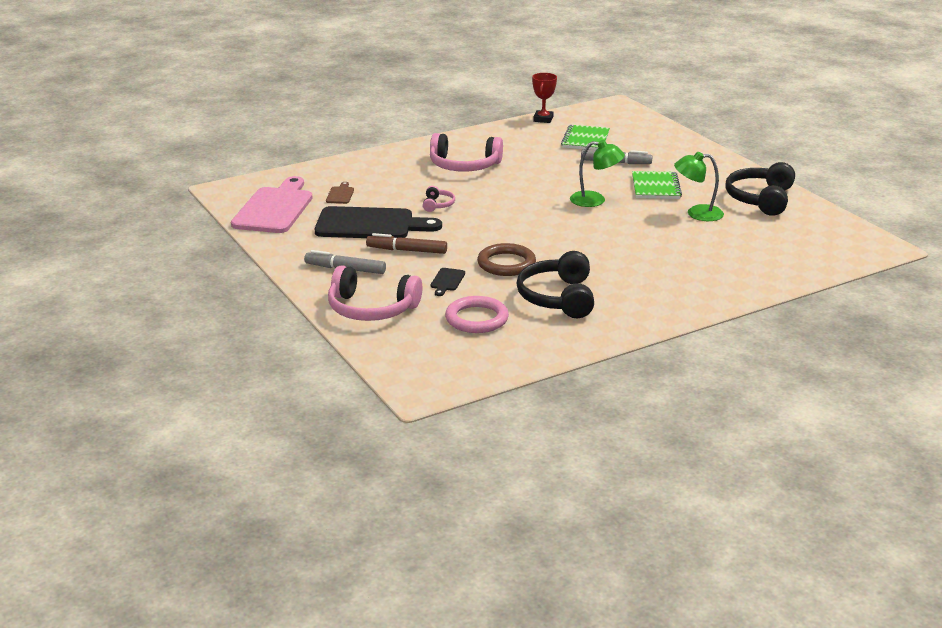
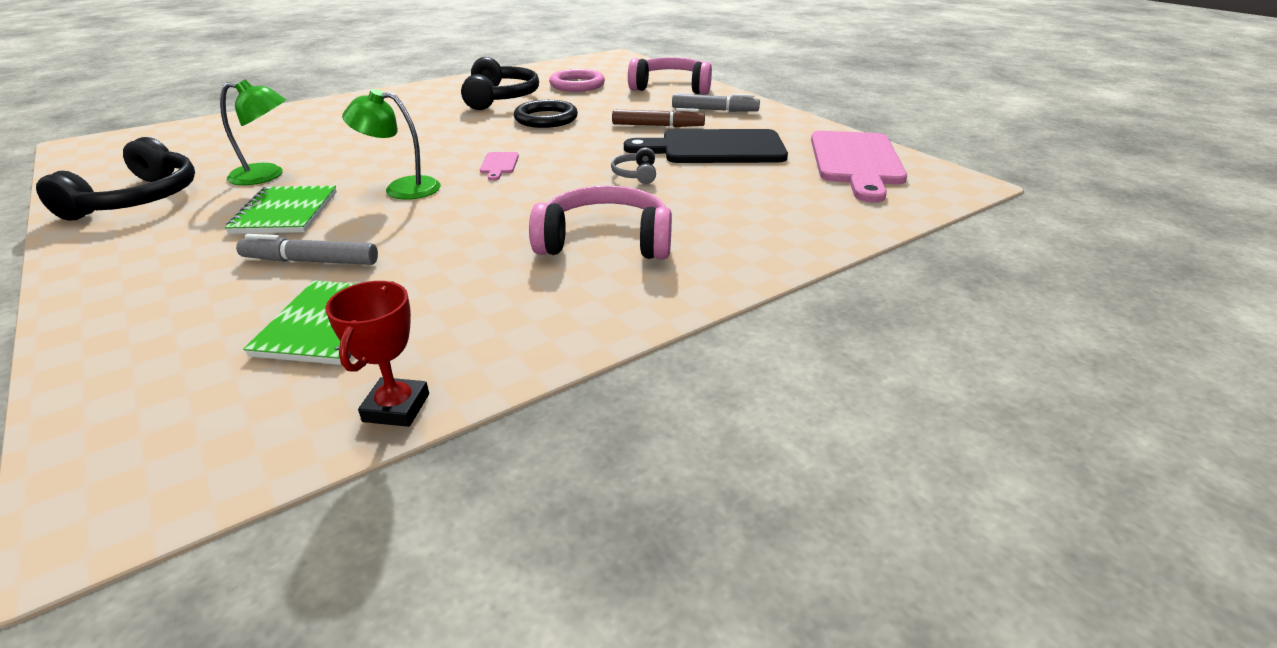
camera: 175 degrees right, 5 degrees up
brown cutting board [326,182,354,204] -> none
pink headphones [423,186,455,212] -> grey headphones [611,148,656,184]
black cutting board [431,268,465,296] -> none
brown ring [477,243,536,276] -> black ring [514,100,578,128]
none -> pink cutting board [480,152,519,181]

